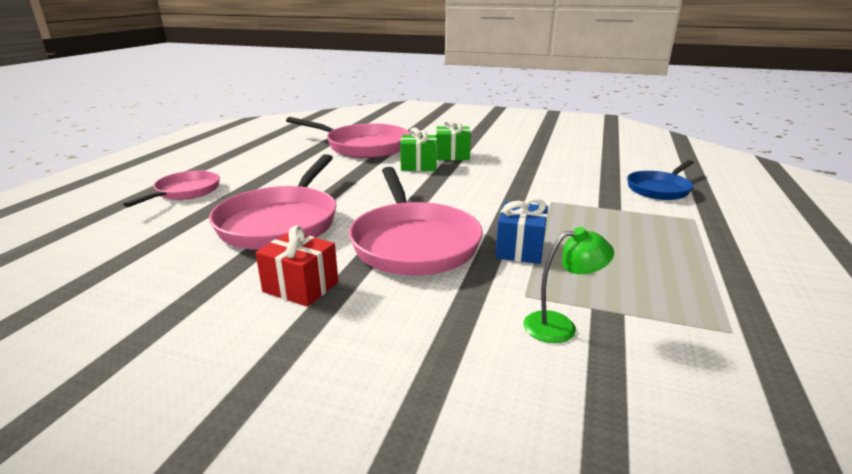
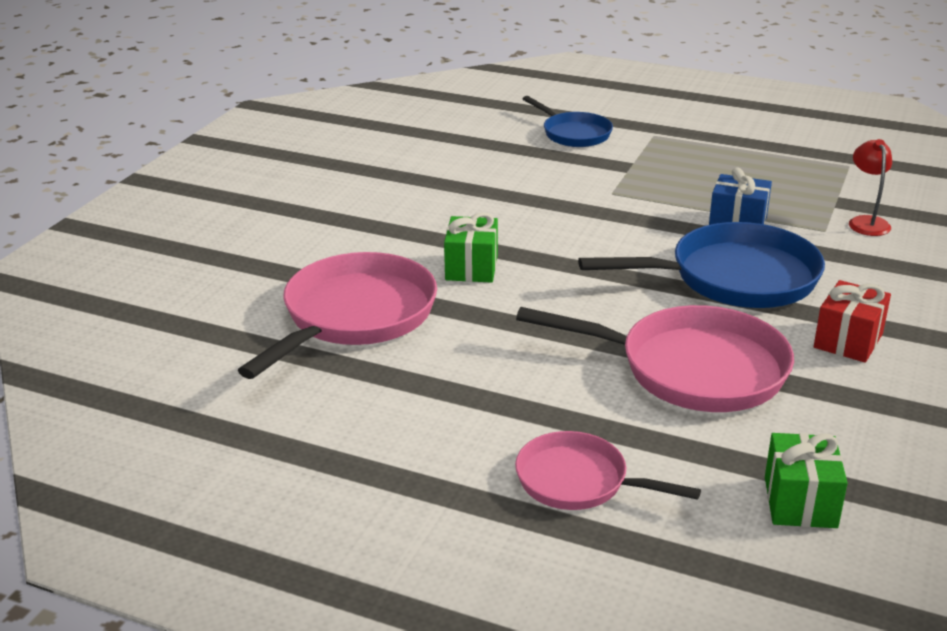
camera: 85 degrees left, 5 degrees up
pink pan [349,167,483,275] -> blue pan [578,222,825,308]
green gift [436,119,471,160] -> green gift moved to [765,433,848,528]
green lamp [523,227,614,343] -> red lamp [849,139,892,236]

